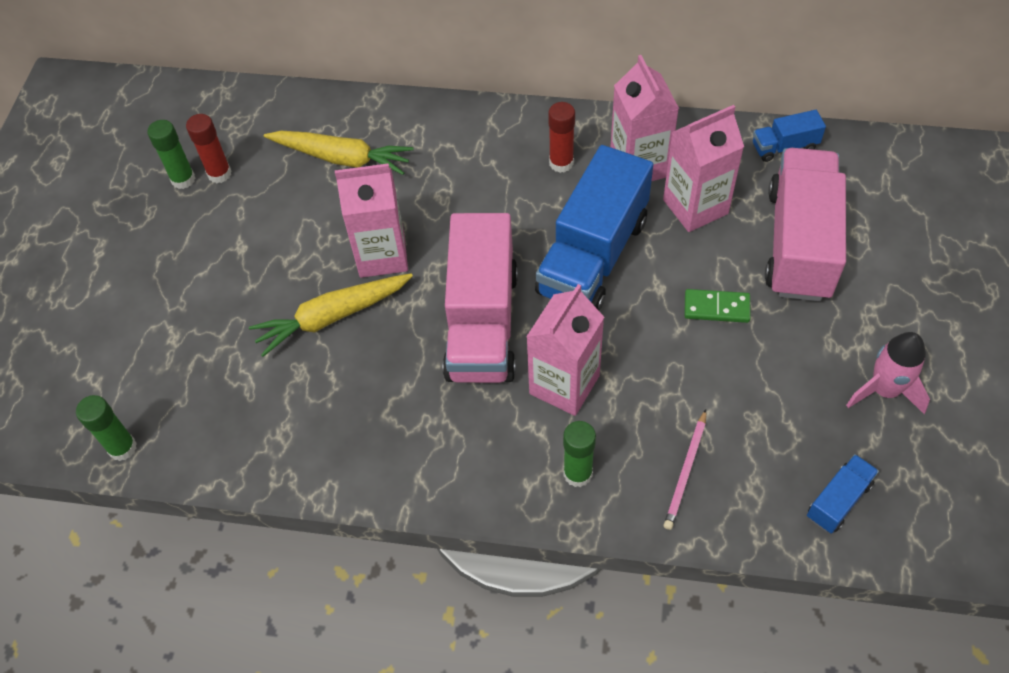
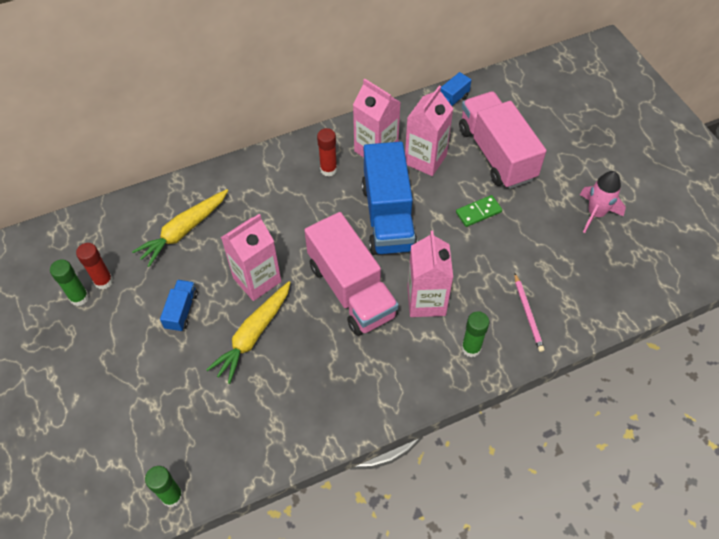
camera: 35 degrees left, 0 degrees up
yellow carrot [264,131,414,175] -> yellow carrot turned 150 degrees clockwise [132,189,228,267]
blue truck [807,454,879,533] -> blue truck moved to [160,280,198,332]

